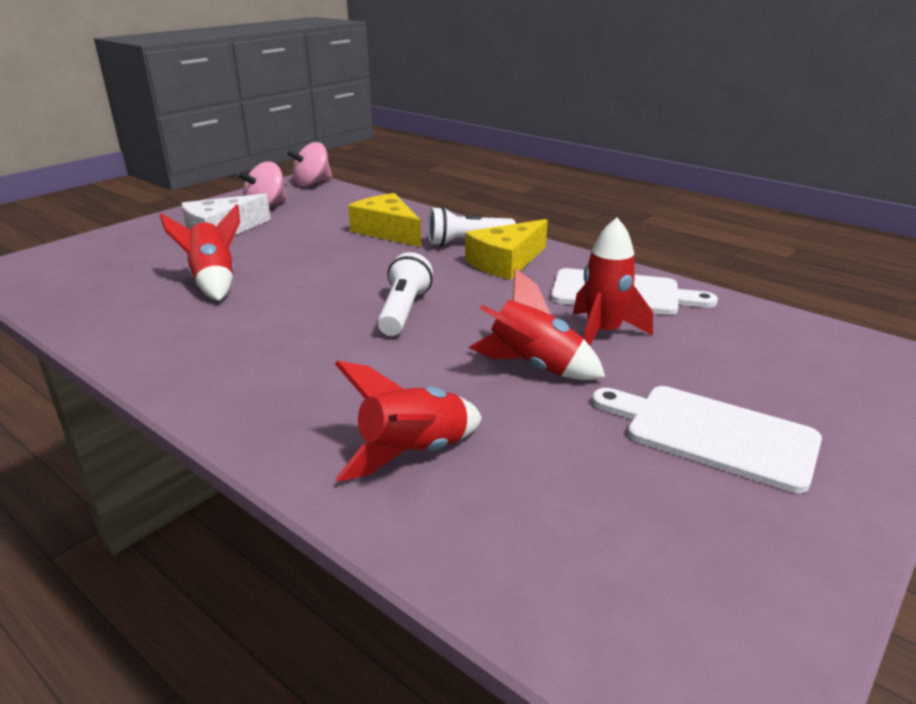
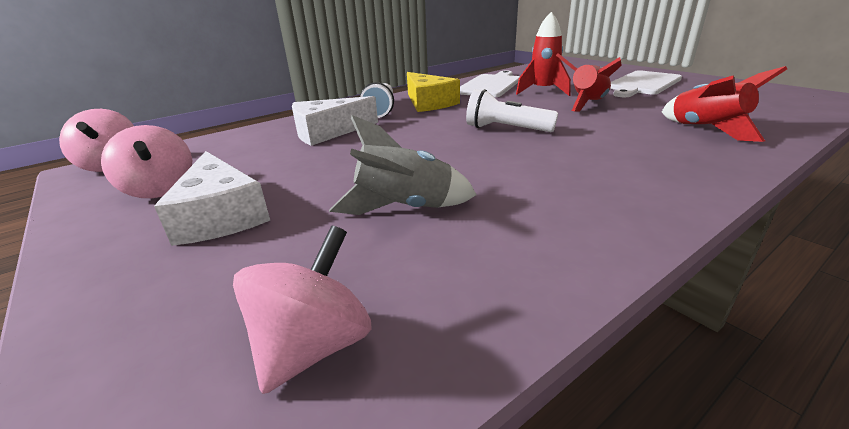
camera: 75 degrees left, 0 degrees up
red rocket [159,204,240,301] -> grey rocket [329,115,477,215]
yellow cheese [348,193,421,247] -> white cheese [292,96,378,146]
none -> pink spinning top [233,226,372,394]

